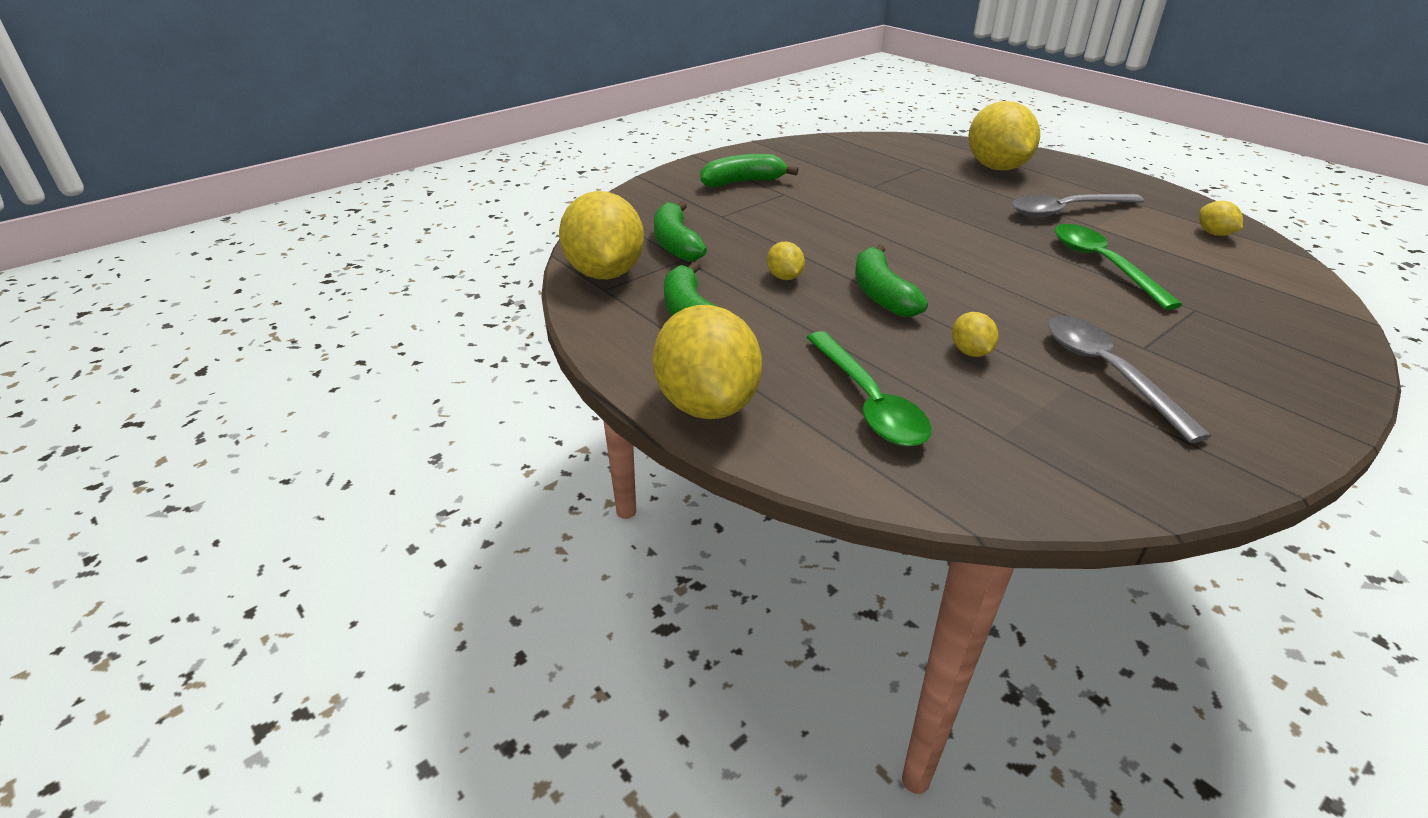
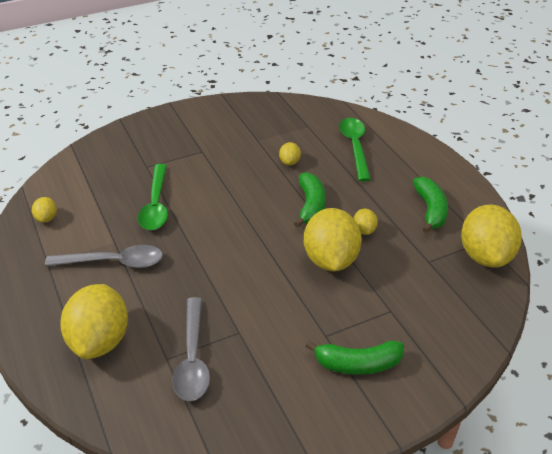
camera: 165 degrees left, 5 degrees up
yellow lemon [653,305,762,419] -> yellow lemon moved to [304,208,362,271]
green banana [654,201,707,262] -> none
grey spoon [1048,316,1211,443] -> grey spoon moved to [172,297,210,401]

